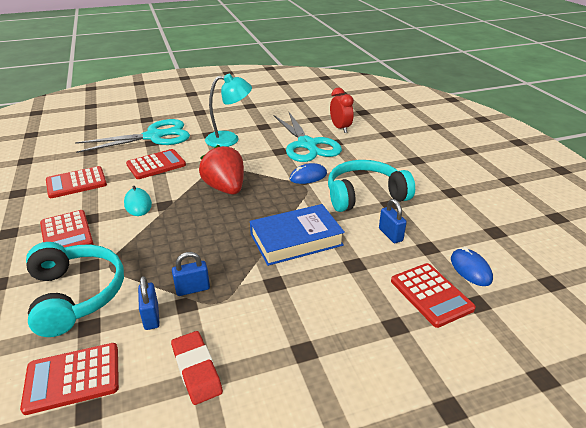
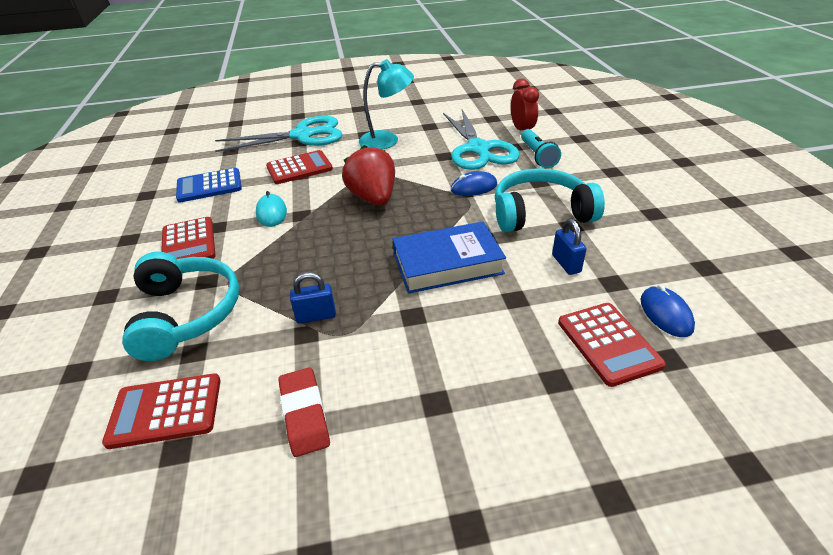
camera: 10 degrees right, 5 degrees up
red calculator [46,166,107,198] -> blue calculator [176,168,242,202]
blue padlock [138,276,160,330] -> none
none -> turquoise flashlight [521,129,561,168]

